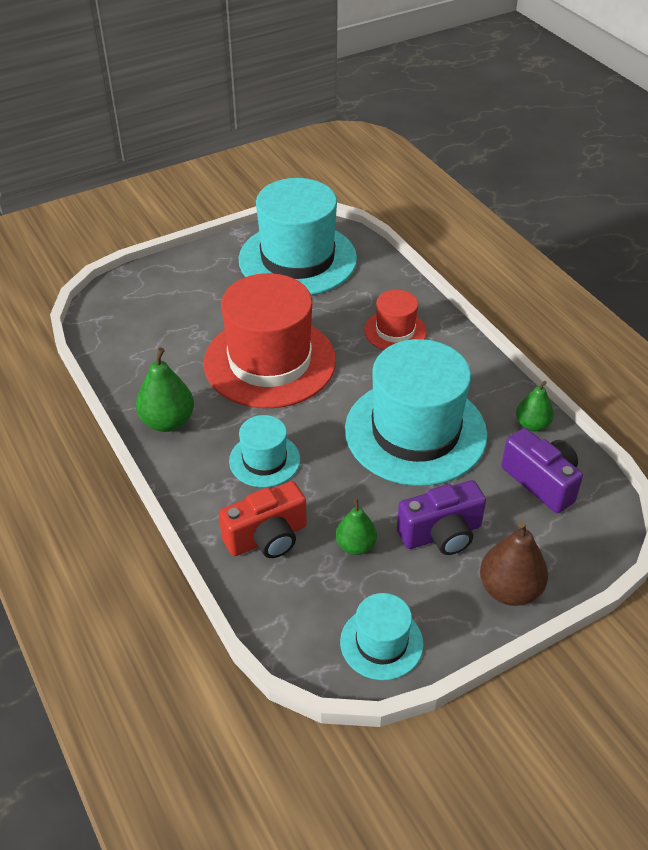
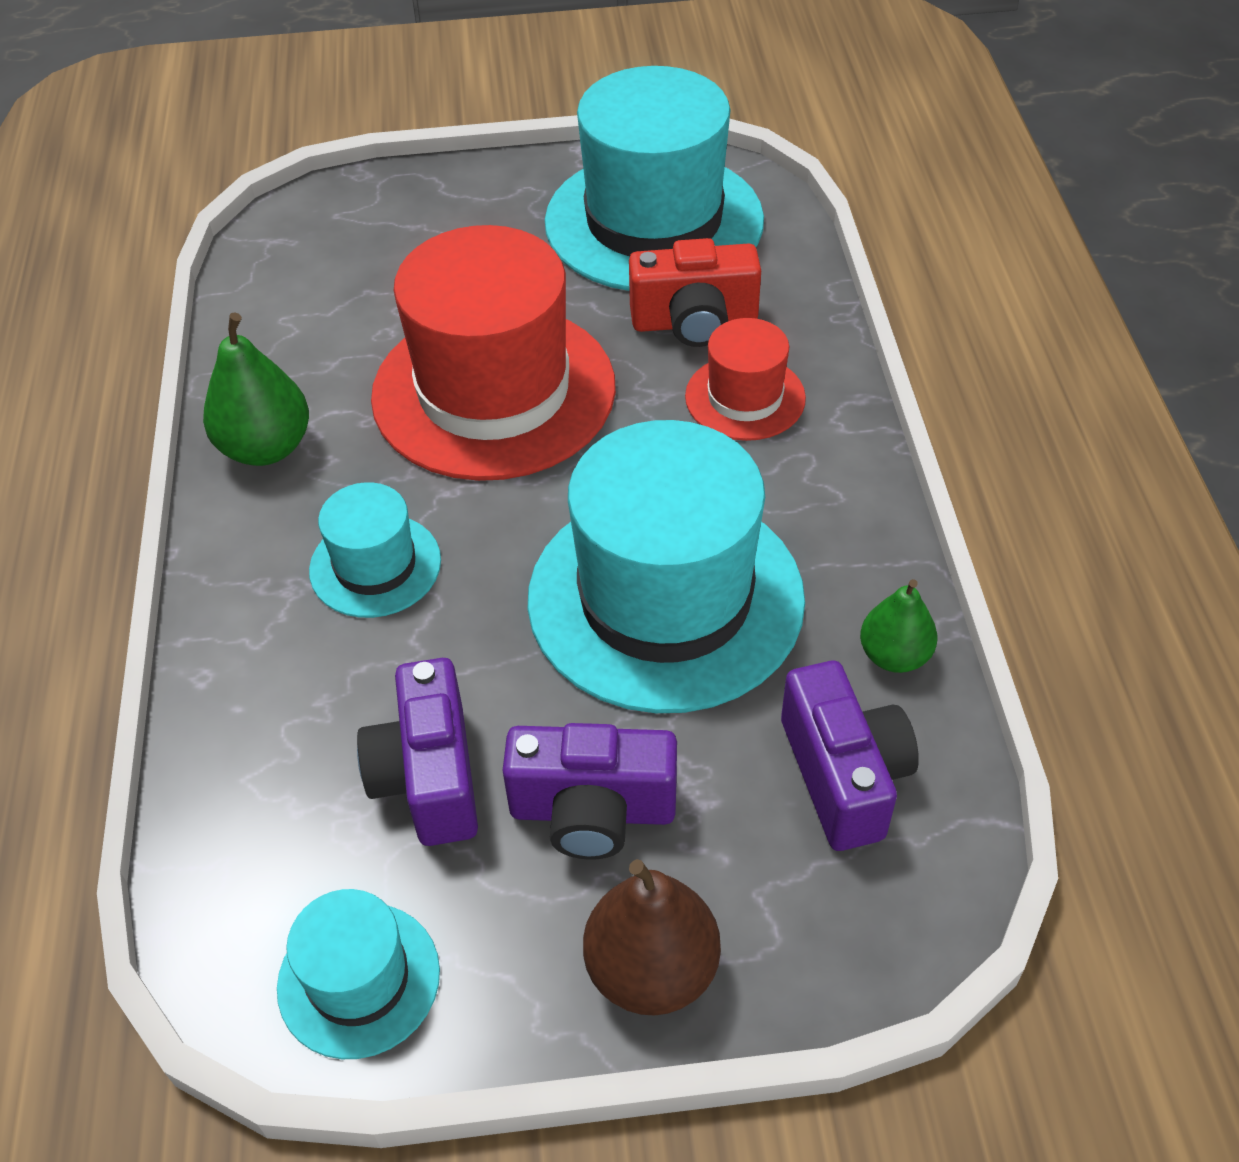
camera: 25 degrees right, 5 degrees up
red camera [219,481,307,558] -> red camera moved to [629,238,761,347]
green pear [336,498,377,555] -> purple camera [357,658,478,846]

